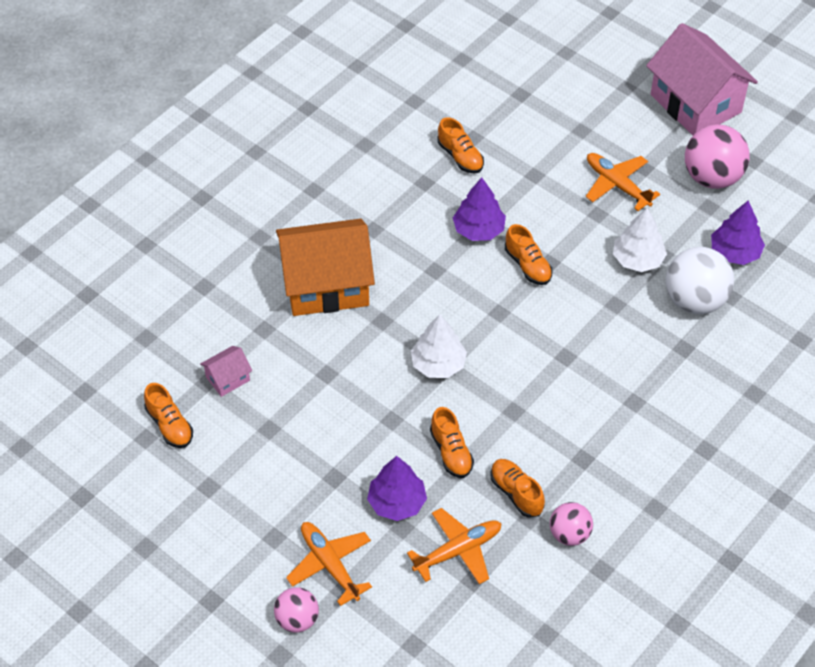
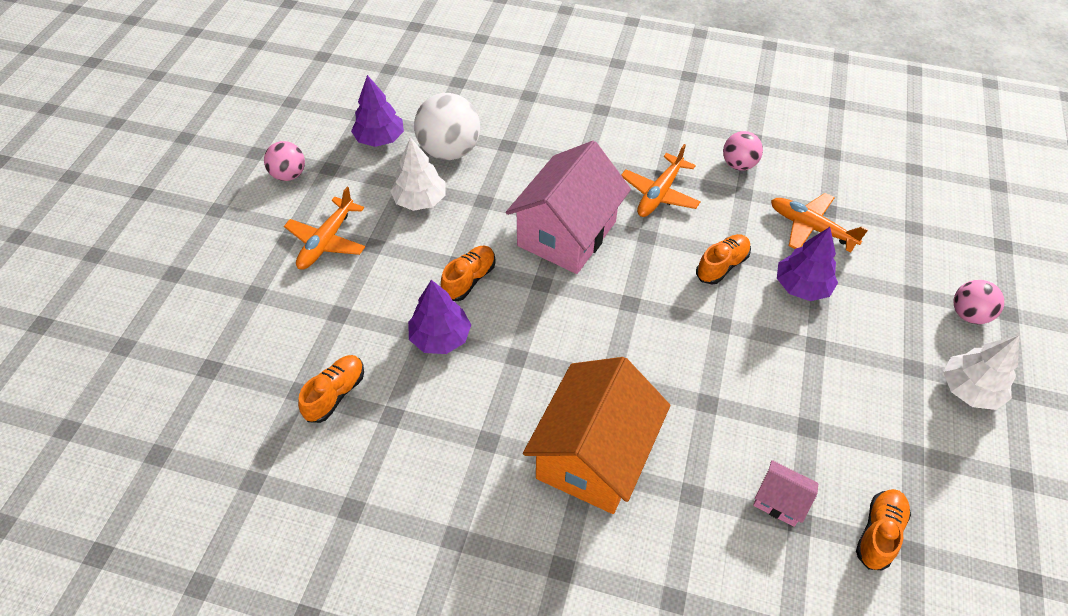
camera: 115 degrees left, 0 degrees up
orange house [276,219,375,316] -> orange house turned 60 degrees clockwise [523,357,670,514]
orange plane [286,522,372,606] -> orange plane moved to [621,144,701,217]
white tree [411,314,467,378] -> white tree moved to [943,335,1019,410]
orange shoe [490,459,545,518] -> none
pink house [646,23,758,135] -> pink house moved to [506,141,631,274]
pink ball [685,124,749,189] -> pink ball [264,141,305,181], size x0.59

